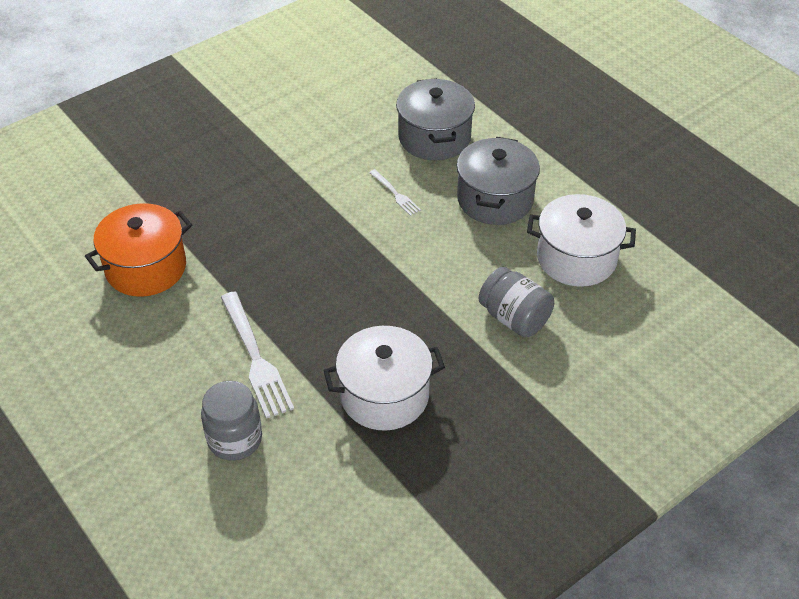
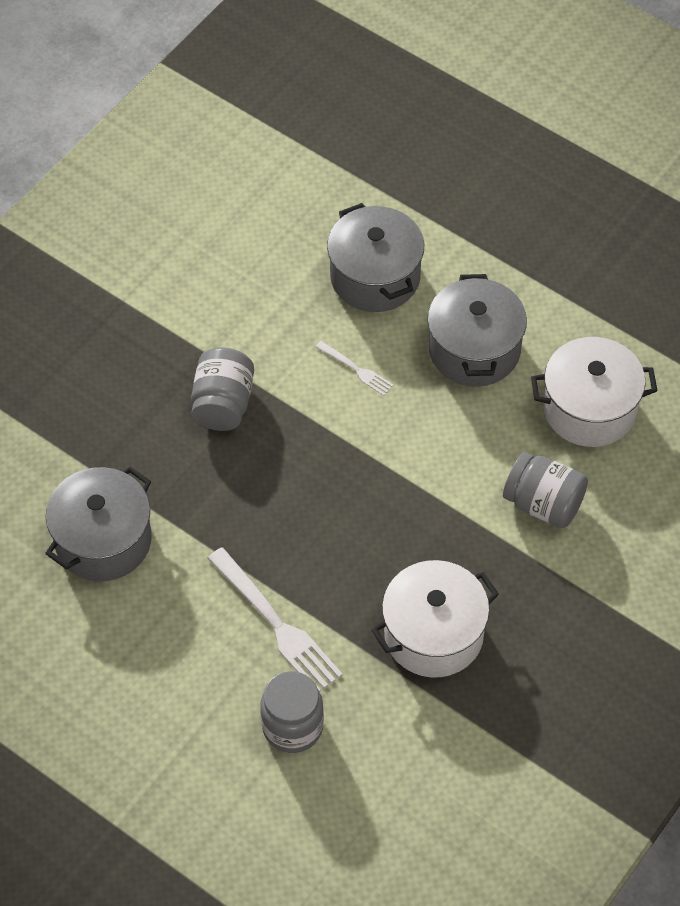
camera: 15 degrees left, 10 degrees up
orange pot [85,203,192,297] -> grey pot [45,466,152,581]
none -> grey jar [191,347,254,431]

